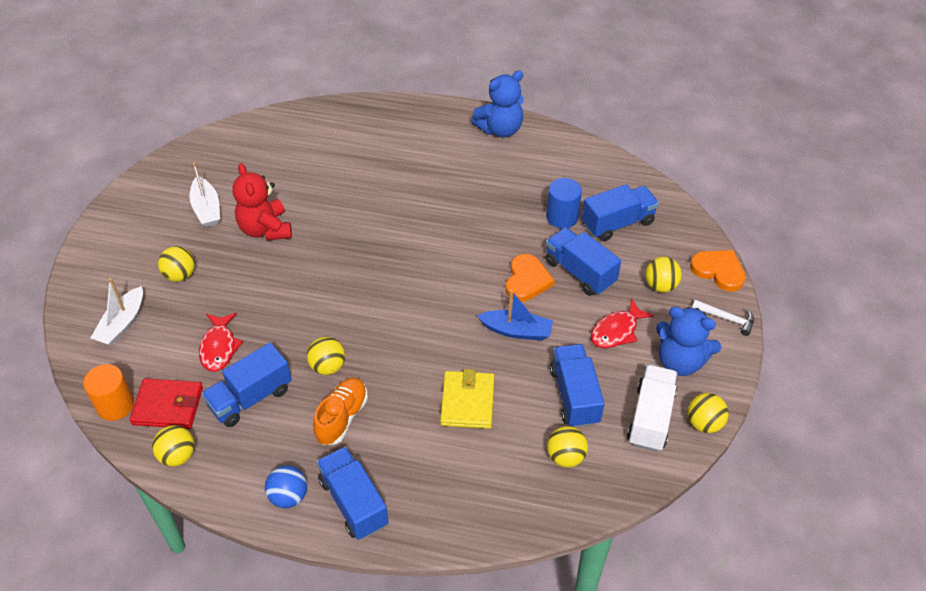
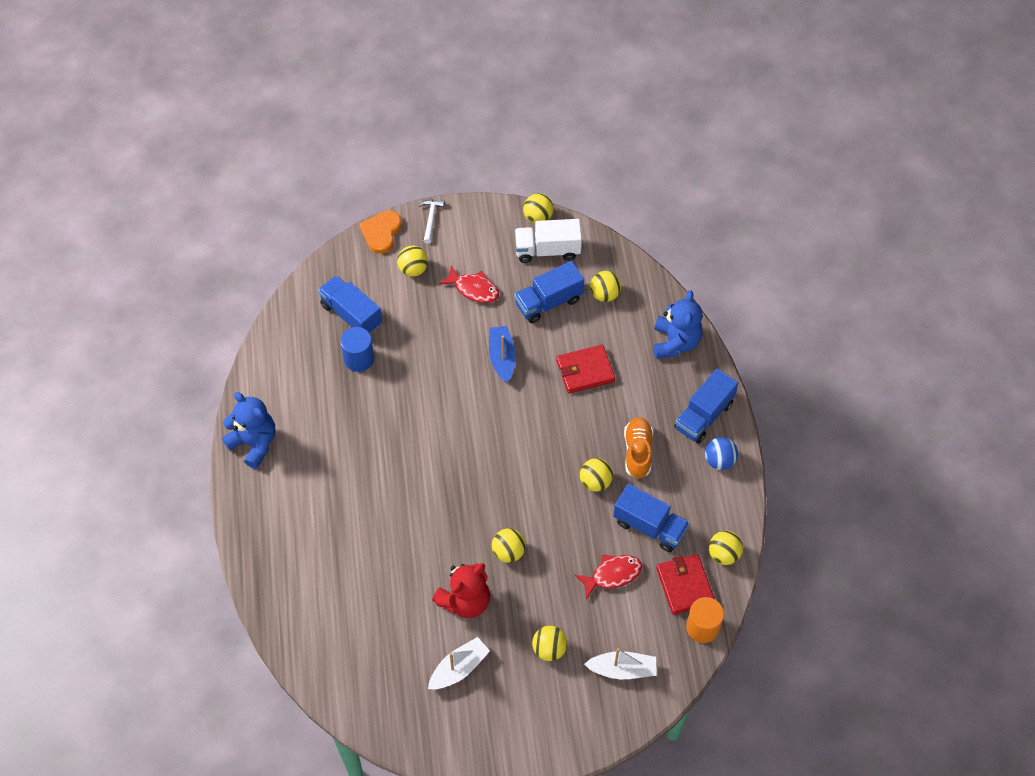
camera: 110 degrees left, 10 degrees up
orange shoe [313,378,368,445] -> orange shoe turned 90 degrees clockwise [624,417,653,479]
yellow wallet [440,369,494,429] -> red wallet [556,345,615,394]
orange heart [506,254,555,302] -> none
blue truck [546,227,621,296] -> none
blue teddy bear [656,306,721,376] -> blue teddy bear moved to [653,290,703,359]
none -> yellow ball [492,528,526,563]

